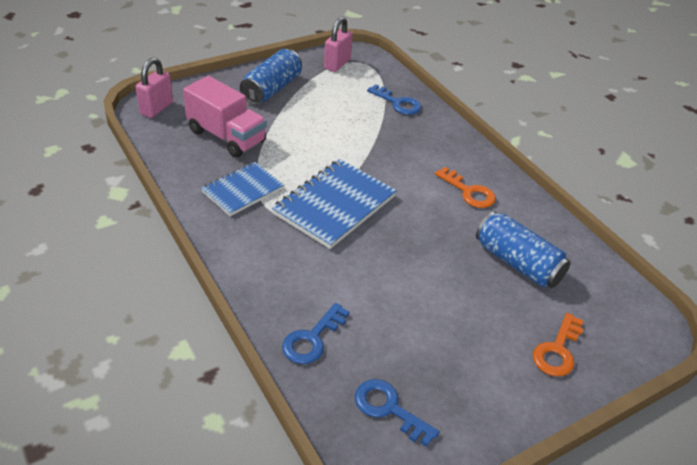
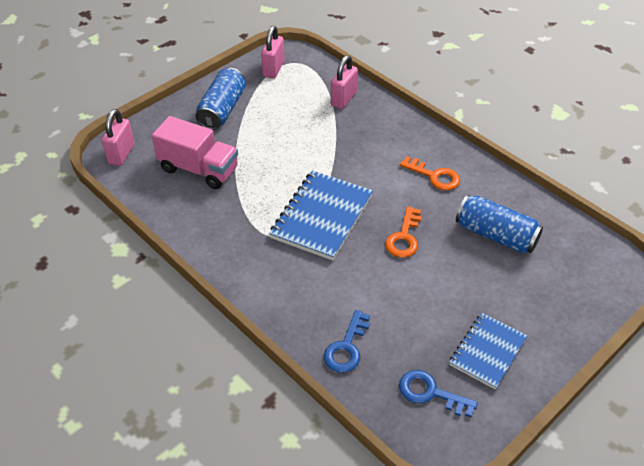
camera: 10 degrees left, 5 degrees up
blue notebook [201,162,284,216] -> blue notebook moved to [449,313,527,389]
blue key [367,84,421,115] -> pink padlock [331,55,358,109]
orange key [533,313,583,376] -> orange key moved to [385,207,422,258]

